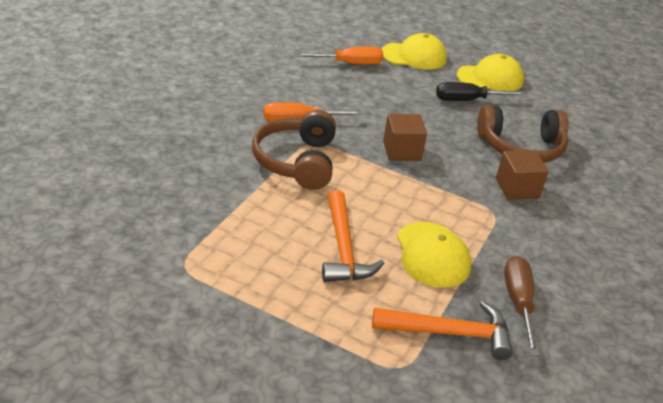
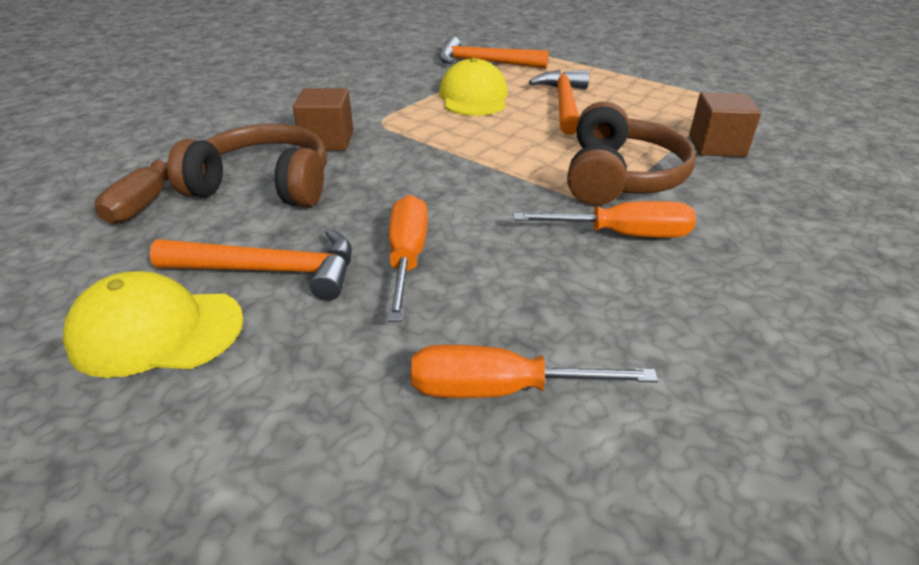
camera: 165 degrees left, 0 degrees up
yellow cap [381,33,447,70] -> none
brown cube [383,114,427,161] -> brown cube moved to [689,92,761,157]
black screwdriver [436,82,526,101] -> orange hammer [150,229,352,301]
brown screwdriver [504,256,539,356] -> brown screwdriver moved to [95,138,206,224]
none -> orange screwdriver [388,195,428,322]

